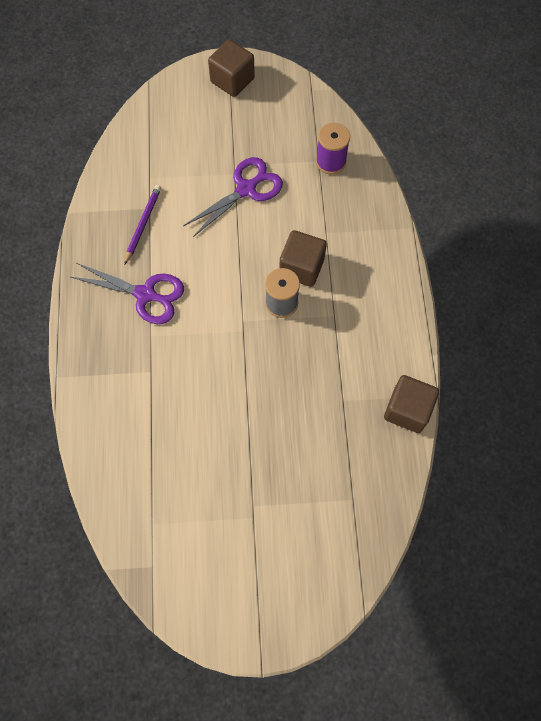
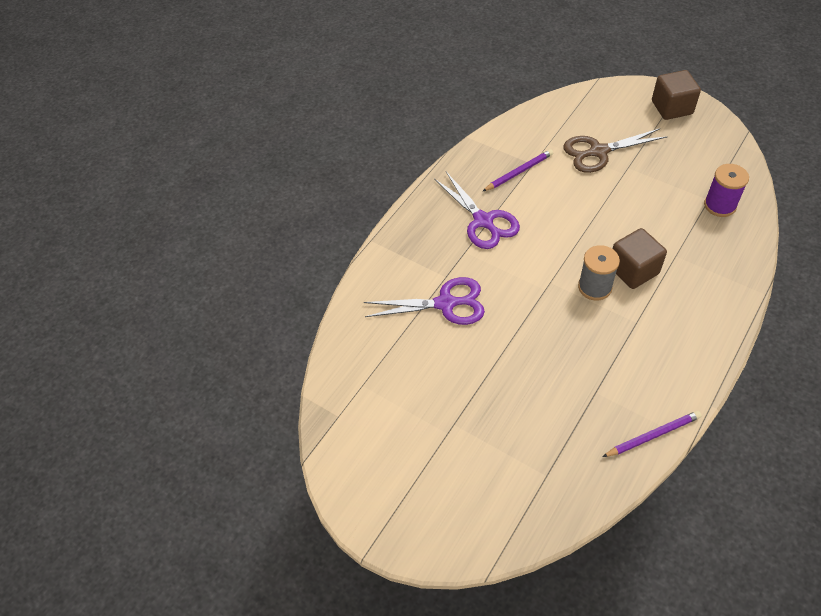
camera: 40 degrees right, 15 degrees down
purple scissors [183,157,283,237] -> purple scissors moved to [364,277,485,325]
brown cube [384,375,439,433] -> purple pencil [603,411,702,457]
none -> brown scissors [563,128,668,173]

